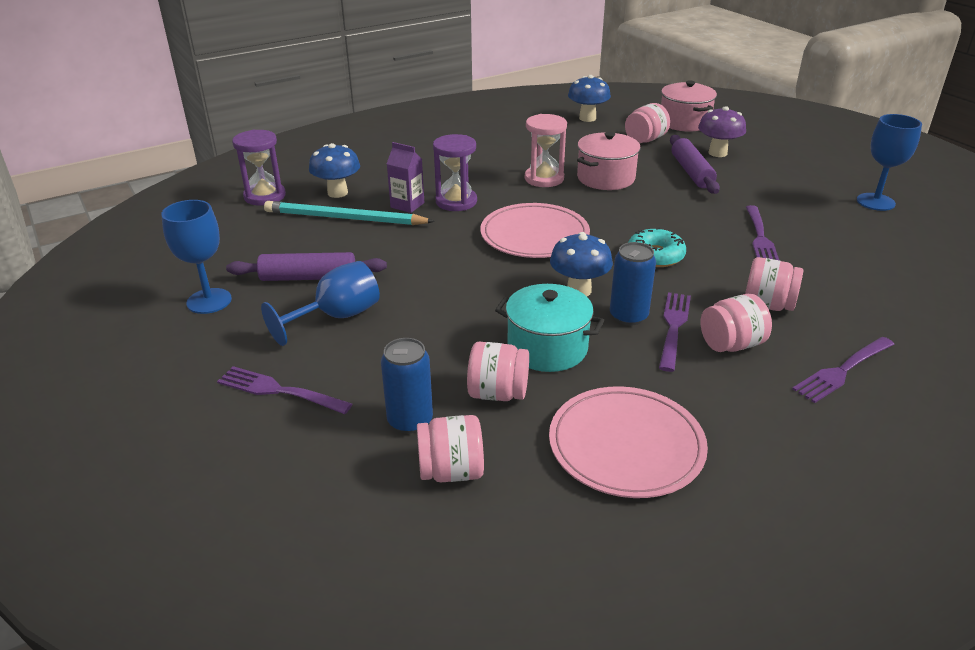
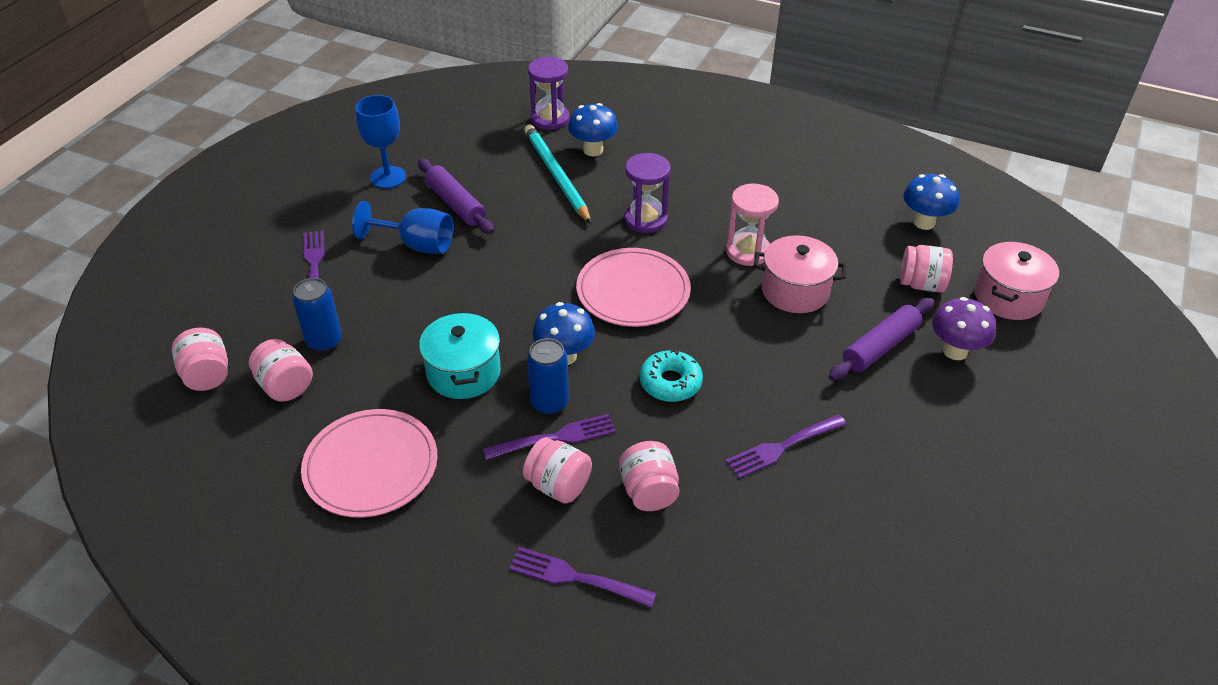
camera: 55 degrees right, 10 degrees up
purple carton [387,142,424,213] -> none
pink jar [467,342,529,401] -> pink jar moved to [172,328,228,391]
blue goblet [857,114,922,211] -> none

